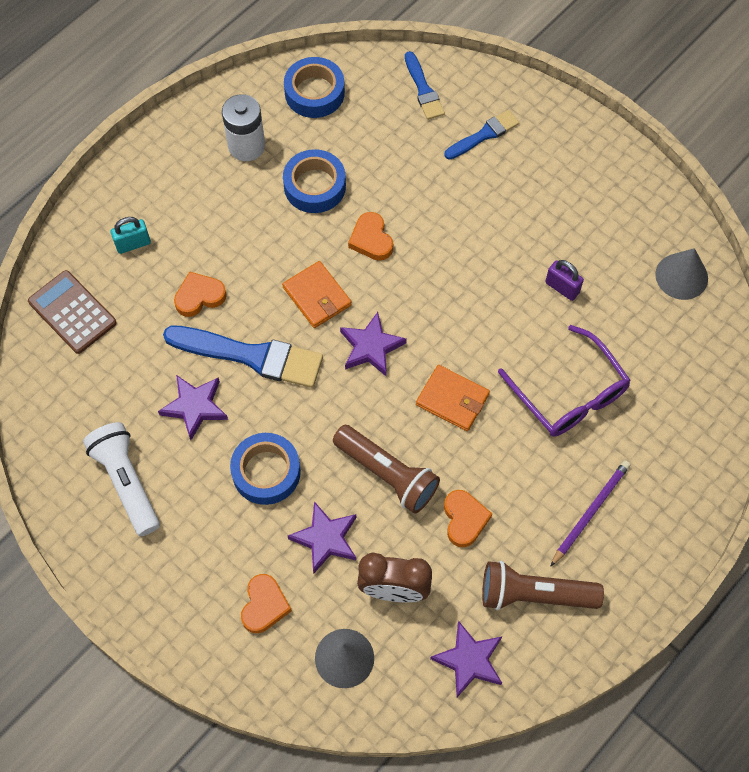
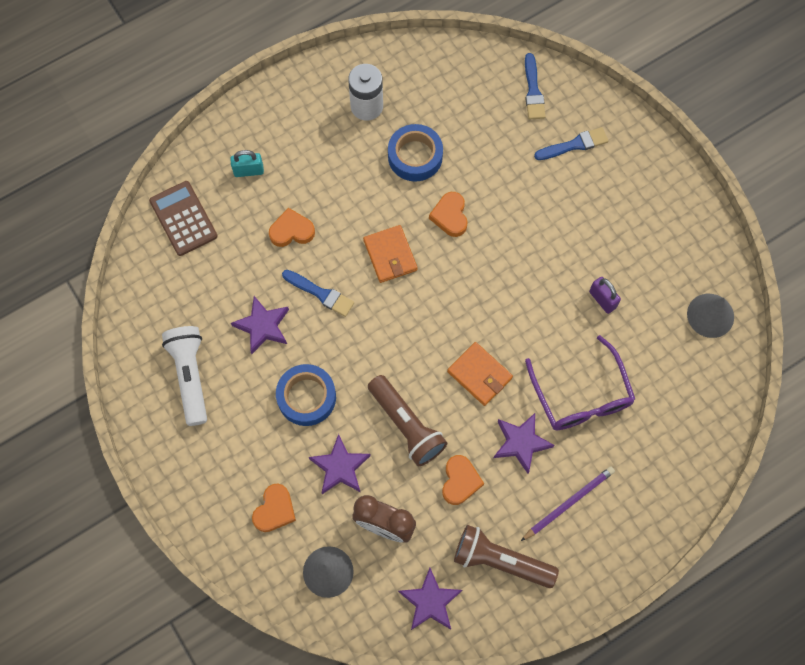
camera: 15 degrees right, 5 degrees up
blue brush [163,326,323,388] -> blue brush [282,270,354,317], size x0.56
blue tape [284,57,345,118] -> none
purple star [340,312,407,377] -> purple star moved to [494,413,554,474]

